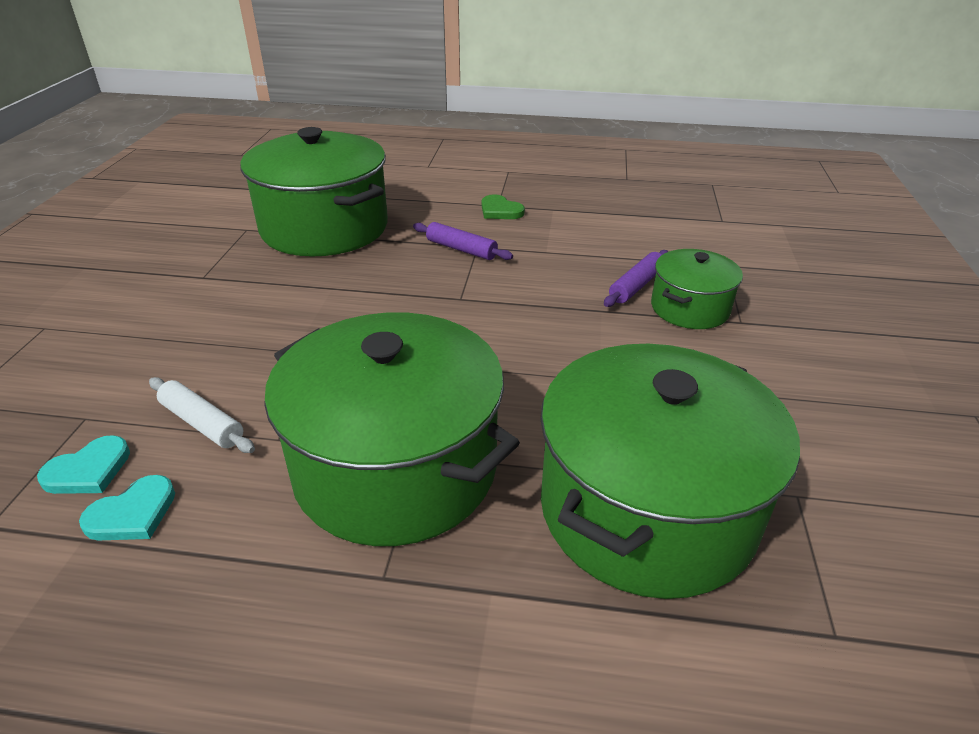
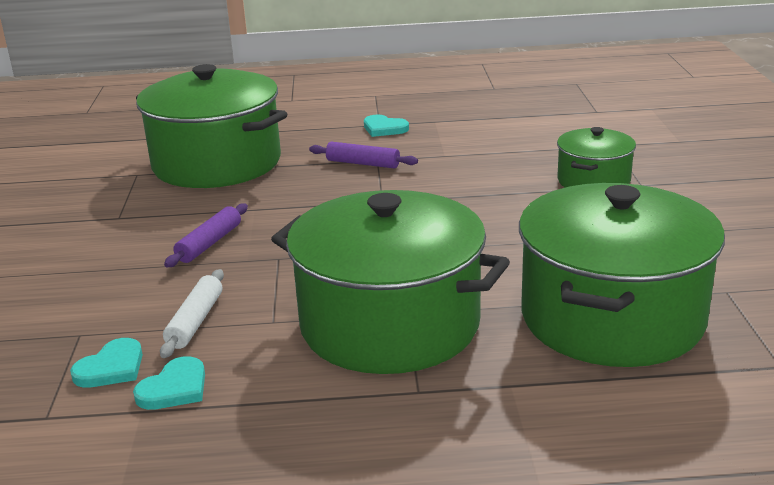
camera: 10 degrees left, 10 degrees down
white rolling pin [149,377,255,453] -> white rolling pin turned 75 degrees clockwise [160,269,224,358]
green heart [482,194,525,219] -> turquoise heart [364,115,409,137]
purple rolling pin [604,250,668,307] -> purple rolling pin moved to [164,203,248,267]

